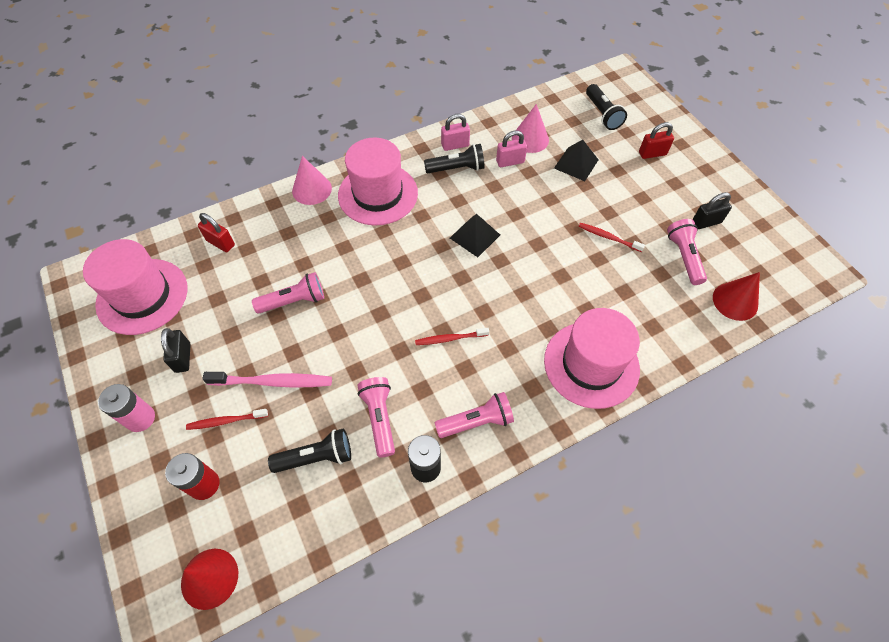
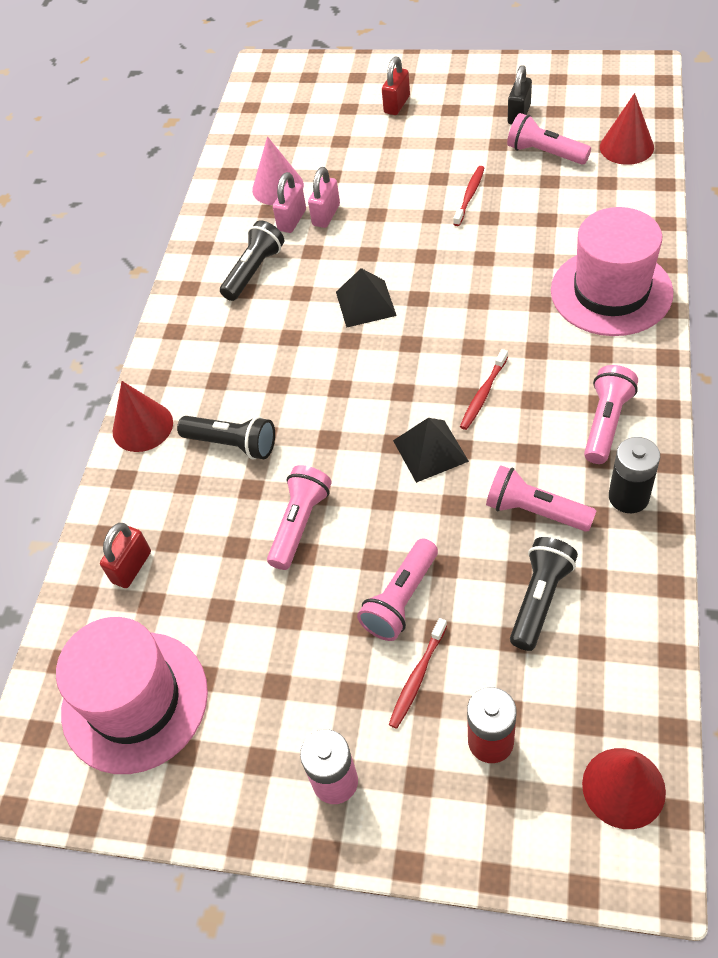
camera: 45 degrees left, 5 degrees down
black padlock [161,328,191,373] -> none
red padlock [198,213,235,252] -> red padlock turned 45 degrees counterclockwise [100,523,151,588]
pink toothbrush [202,372,332,387] -> pink flashlight [357,538,438,641]
pink cone [292,156,332,205] -> red cone [113,381,173,452]
pink hat [338,138,418,226] -> none
pink padlock [441,114,470,151] -> pink padlock moved to [308,167,340,228]
black pyramid [554,140,598,181] -> black pyramid moved to [393,418,469,483]
red toothbrush [578,223,645,252] -> red toothbrush turned 135 degrees clockwise [453,166,484,226]
black flashlight [586,84,627,130] -> black flashlight moved to [177,416,275,460]

